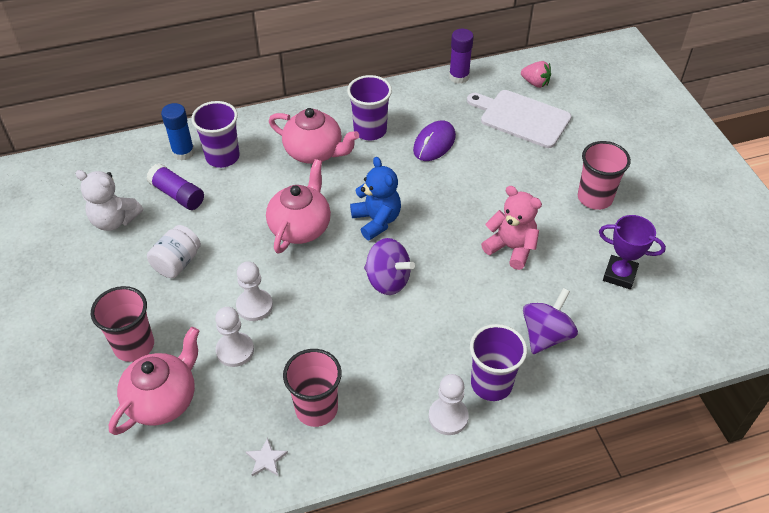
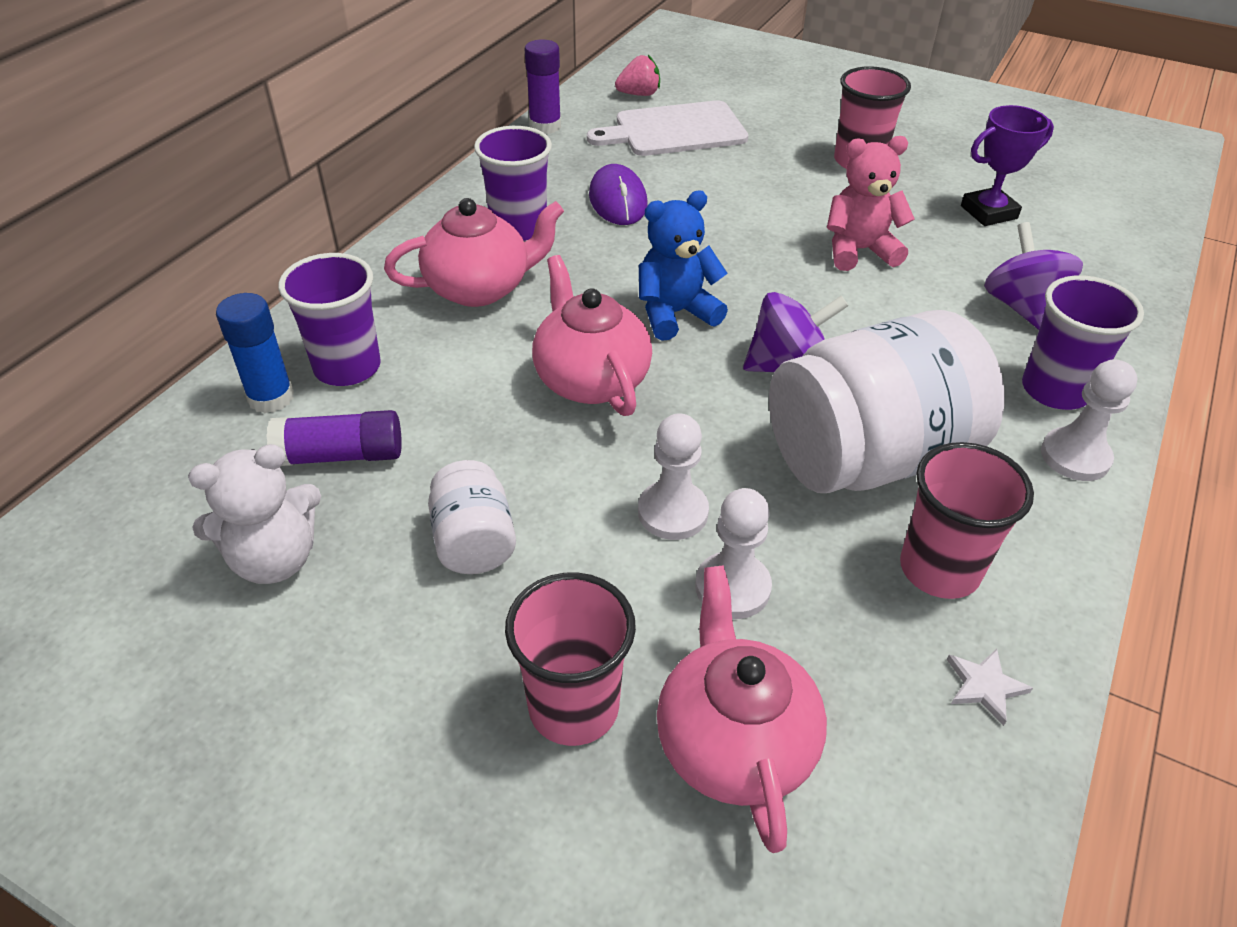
camera: 45 degrees left, 5 degrees down
blue teddy bear [350,157,401,241] -> blue teddy bear turned 45 degrees counterclockwise [639,190,728,341]
none -> white jar [769,310,1005,493]

